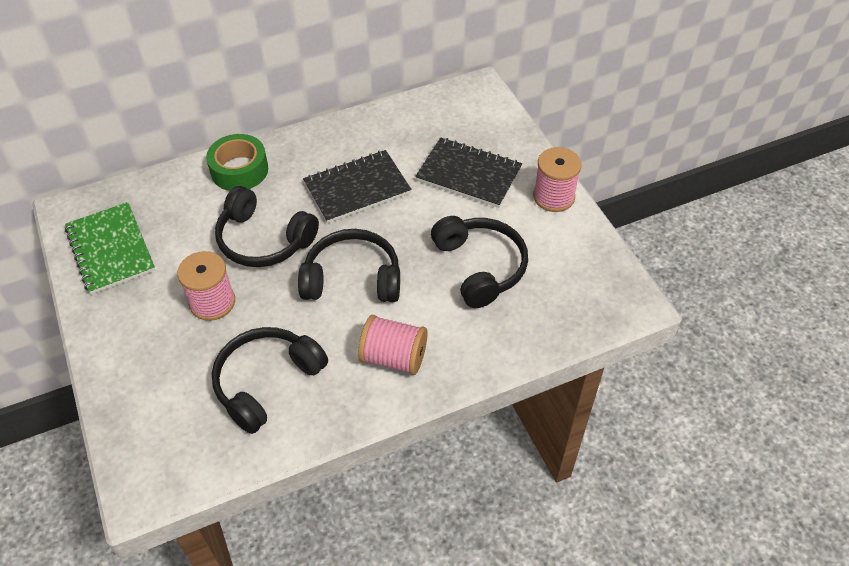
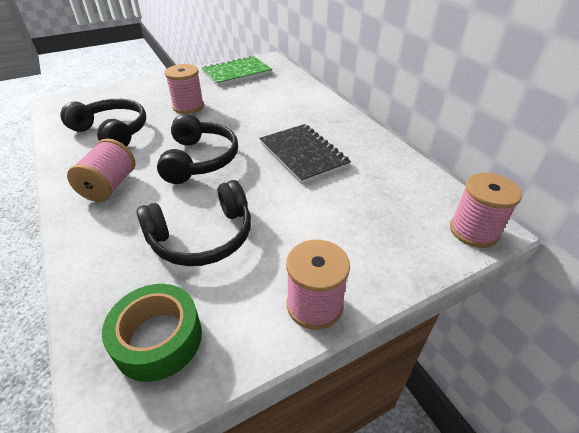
camera: 85 degrees right, 10 degrees down
green tape [206,134,268,191] -> green tape moved to [102,284,202,382]
black headphones [215,186,319,267] -> none
black notebook [415,138,522,208] -> none
none -> pink spool [450,173,522,248]

